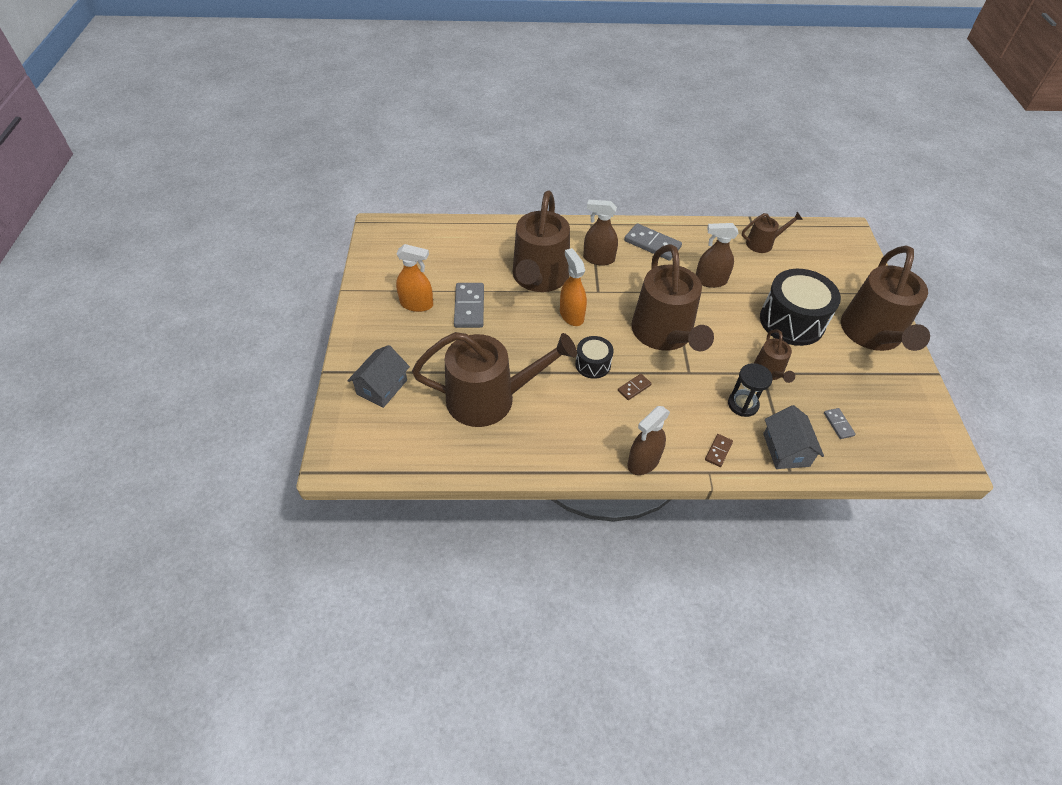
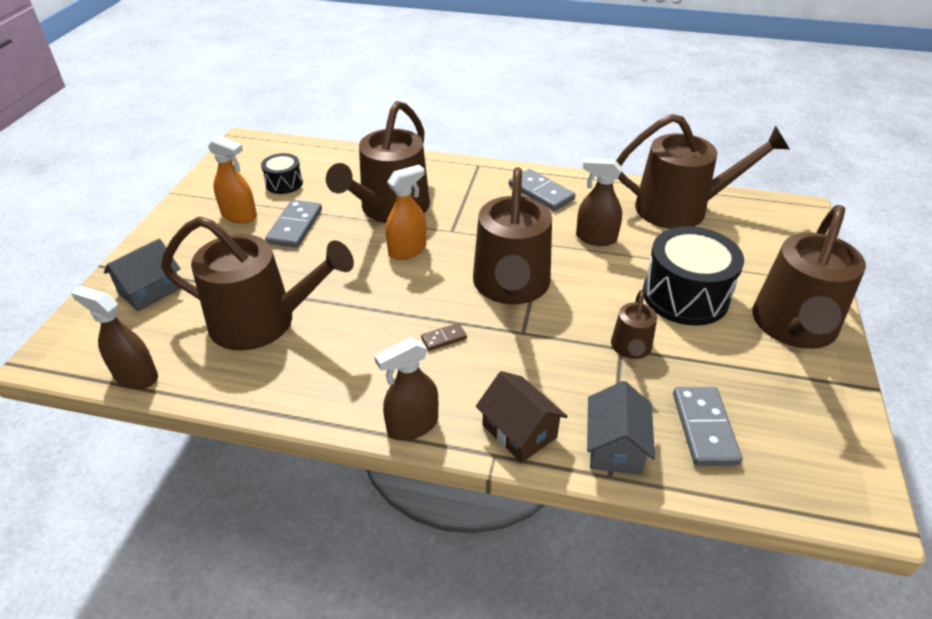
camera: 15 degrees right, 10 degrees down
orange spray bottle [560,248,587,326] -> orange spray bottle turned 60 degrees clockwise [385,165,426,260]
black drum [575,336,614,379] -> black drum moved to [261,153,303,194]
brown spray bottle [583,200,618,266] -> brown spray bottle moved to [71,286,158,389]
brown domino [705,434,733,467] -> brown house [476,371,568,463]
black hourglass [728,363,773,417] -> none
brown watering can [742,212,803,253] -> brown watering can [616,114,789,229], size x2.09
grey domino [824,408,856,439] -> grey domino [673,387,742,466], size x1.92

